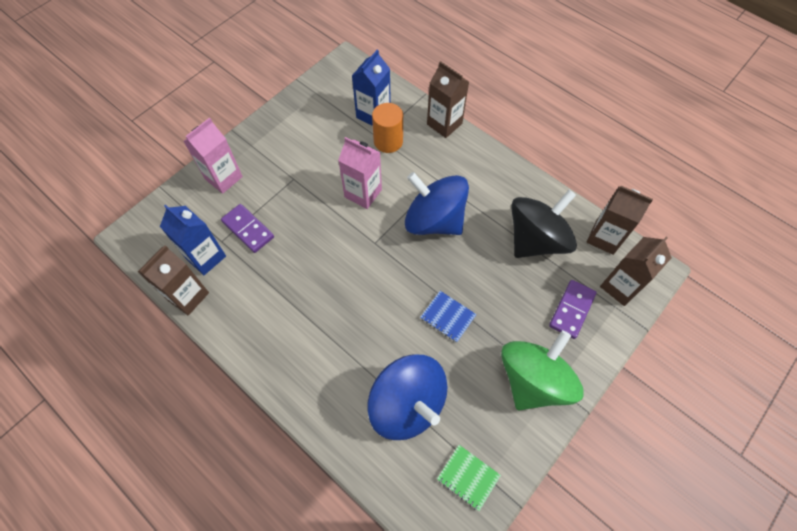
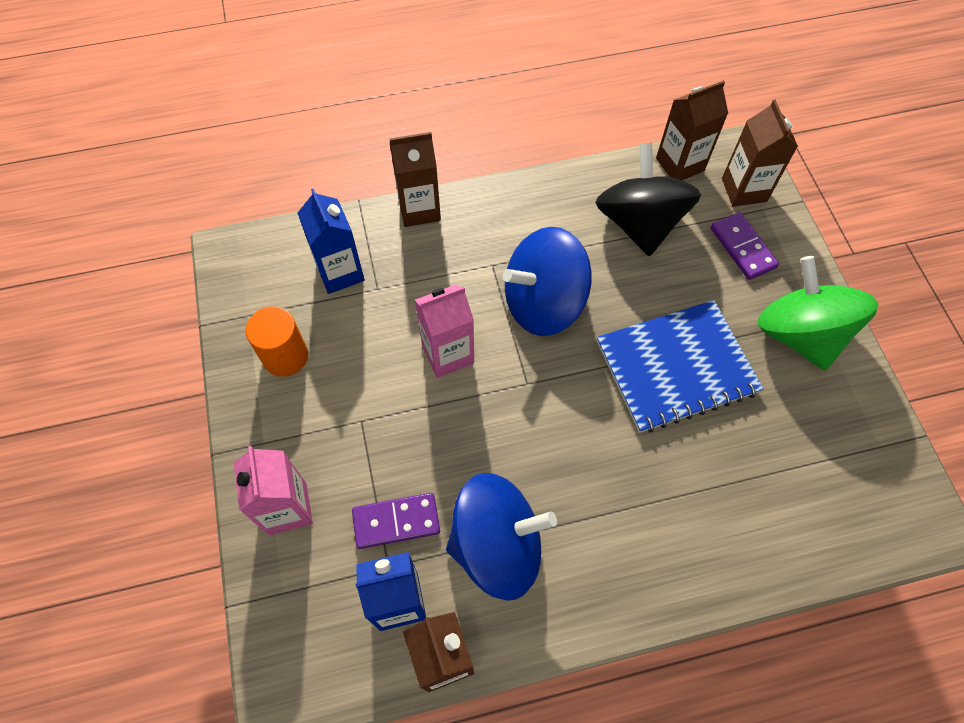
camera: 55 degrees left, 0 degrees up
blue spinning top [367,354,447,440] -> blue spinning top moved to [446,473,557,601]
orange cylinder [372,103,403,153] -> orange cylinder moved to [246,306,308,377]
blue notebook [420,291,477,343] -> blue notebook [597,300,764,433], size x2.23
green notebook [437,445,501,511] -> none

